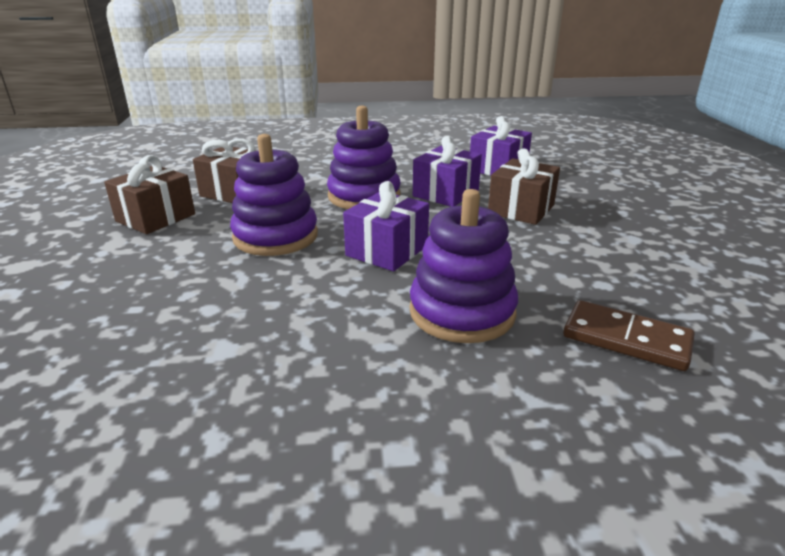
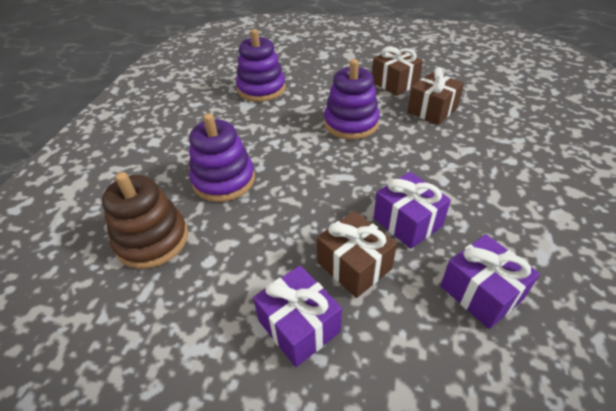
camera: 110 degrees right, 15 degrees up
purple stacking toy [327,105,401,209] -> purple stacking toy moved to [236,29,286,102]
purple gift [343,181,429,271] -> purple gift moved to [253,266,342,367]
brown domino [563,300,695,371] -> brown stacking toy [102,172,188,269]

